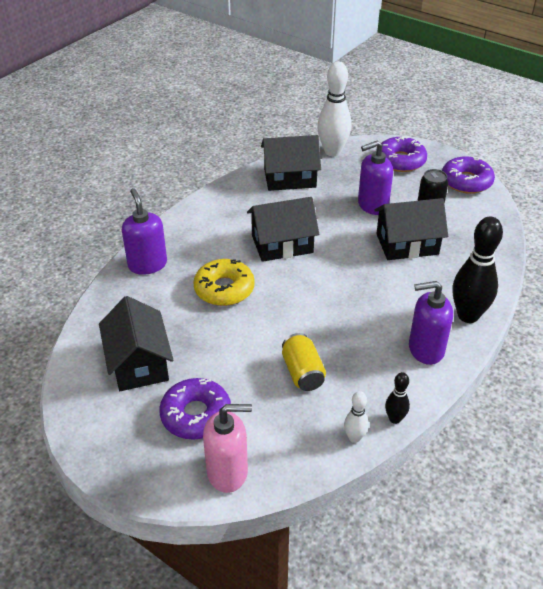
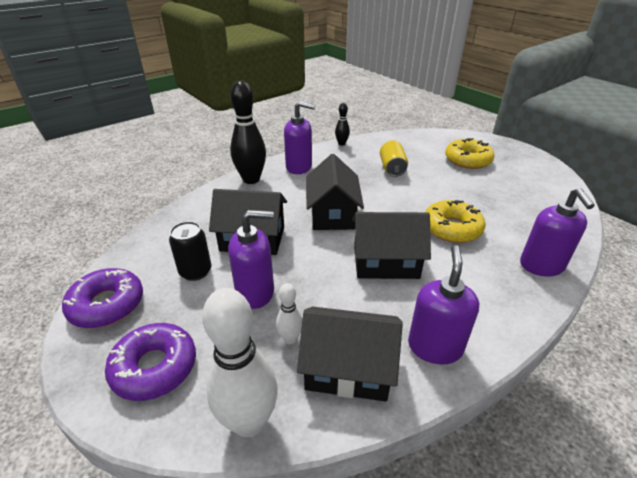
camera: 165 degrees left, 5 degrees down
black house [99,296,173,391] -> black house moved to [306,154,364,230]
purple donut [159,378,231,440] -> yellow donut [445,138,495,169]
pink soap dispenser [203,404,252,493] -> none
white bowling pin [344,391,369,443] -> white bowling pin moved to [276,283,302,344]
none -> purple soap dispenser [408,245,479,365]

